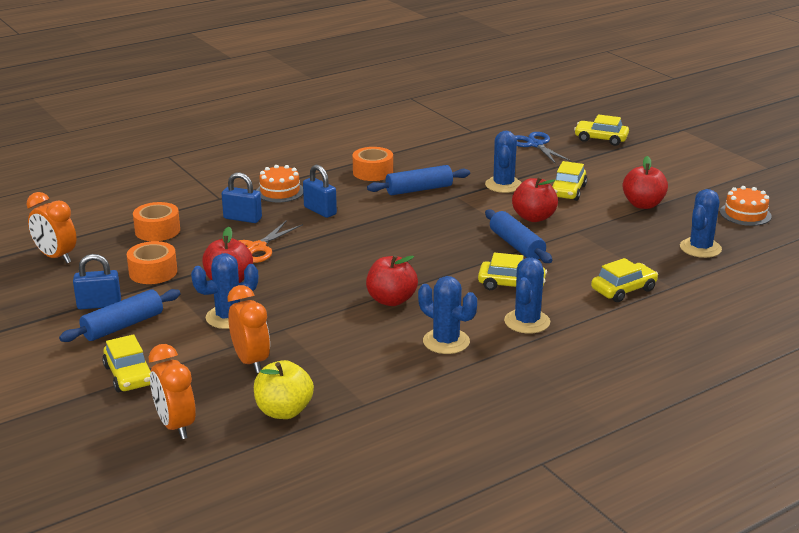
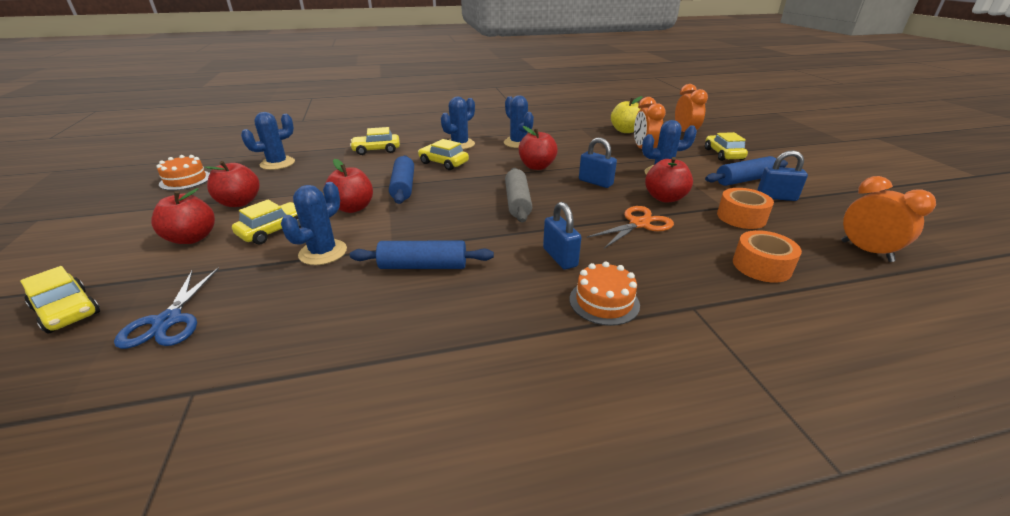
camera: 160 degrees left, 5 degrees up
blue padlock [222,172,262,223] -> blue padlock moved to [579,138,617,188]
orange tape [353,147,393,181] -> none
none -> red apple [151,188,215,244]
none -> grey rolling pin [505,168,532,223]

